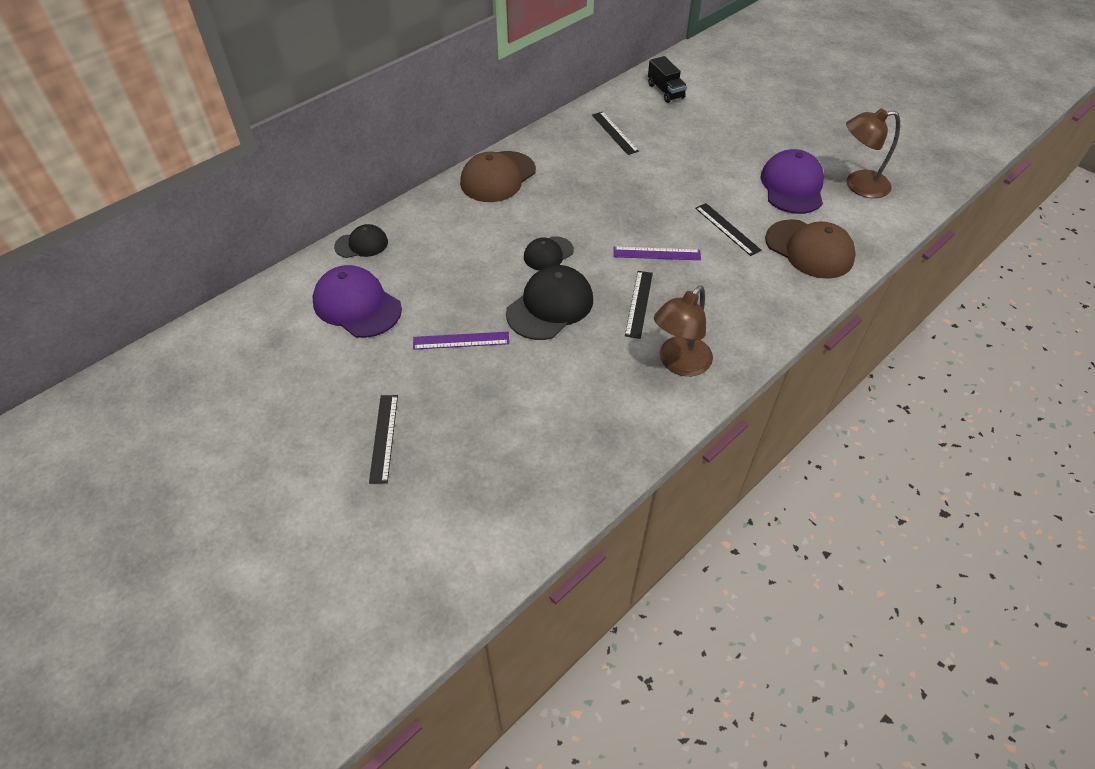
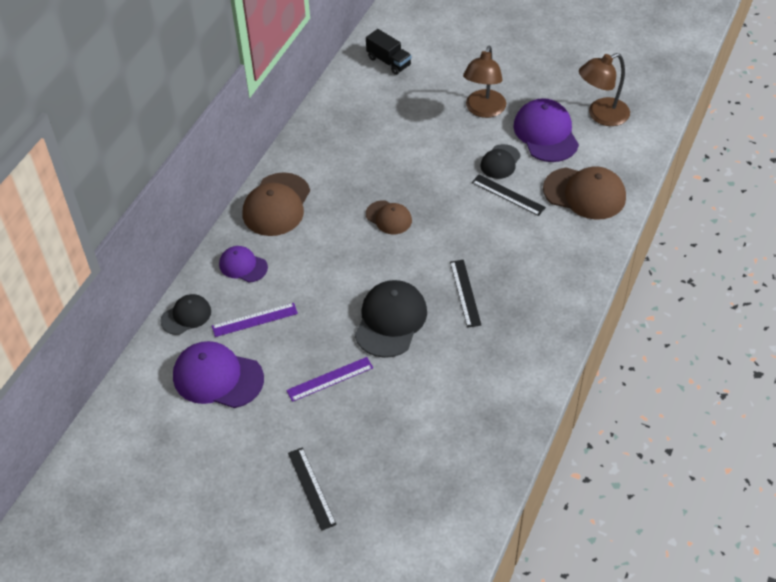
camera: 20 degrees left, 0 degrees up
black cap [524,236,574,271] -> black cap moved to [480,144,521,179]
black ruler [592,112,639,155] -> none
purple ruler [613,247,701,260] -> purple ruler moved to [212,303,298,337]
brown lamp [654,286,713,376] -> brown lamp moved to [463,46,506,118]
none -> purple cap [219,246,268,283]
none -> brown cap [366,200,412,234]

